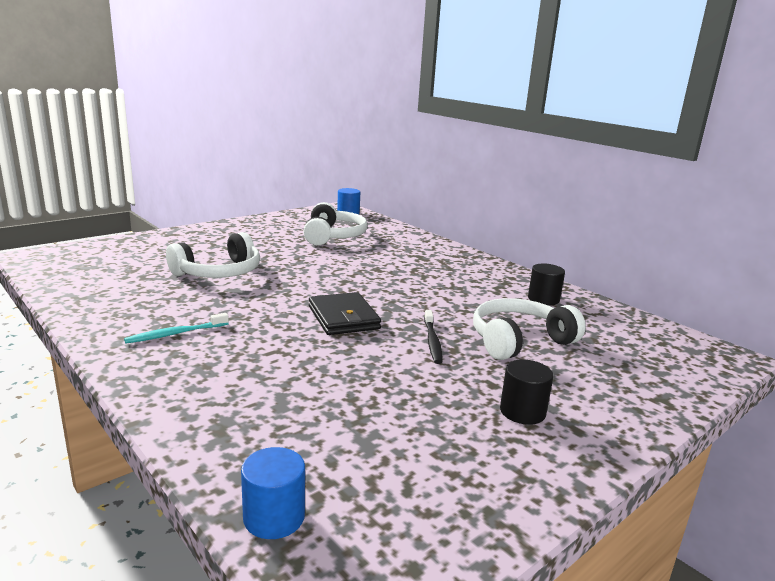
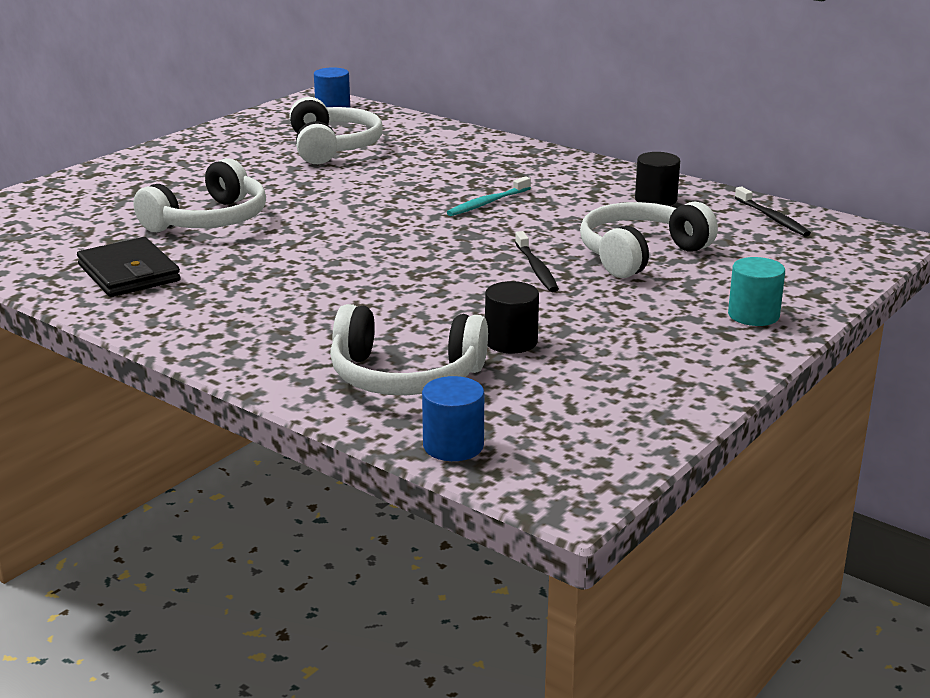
camera: 10 degrees left, 5 degrees up
turquoise toothbrush [124,313,229,343] -> turquoise toothbrush moved to [447,176,531,216]
black wallet [309,292,381,335] -> black wallet moved to [77,237,181,297]
black cylinder [500,359,553,425] -> black cylinder moved to [485,281,539,353]
none -> white headphones [330,304,488,395]
none -> turquoise cylinder [728,257,785,326]
none -> black toothbrush [735,187,811,237]

